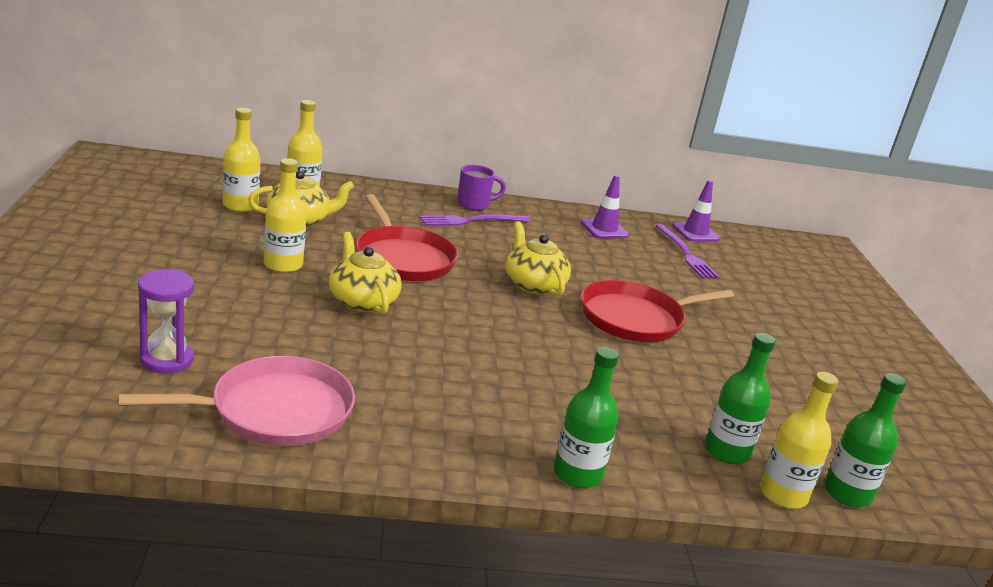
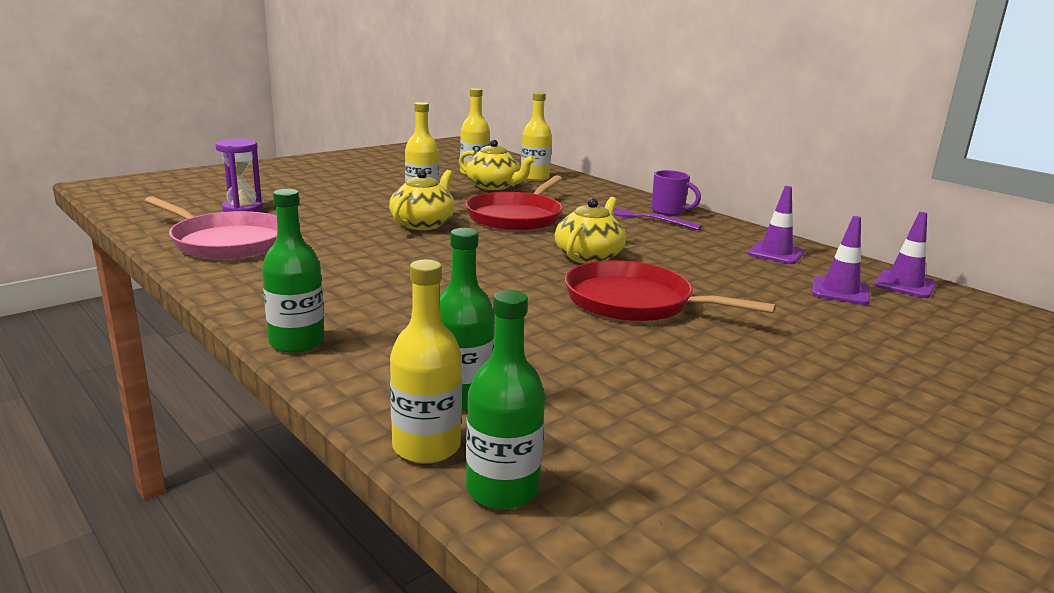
camera: 55 degrees right, 5 degrees down
purple fork [656,224,720,279] -> purple traffic cone [812,216,870,305]

